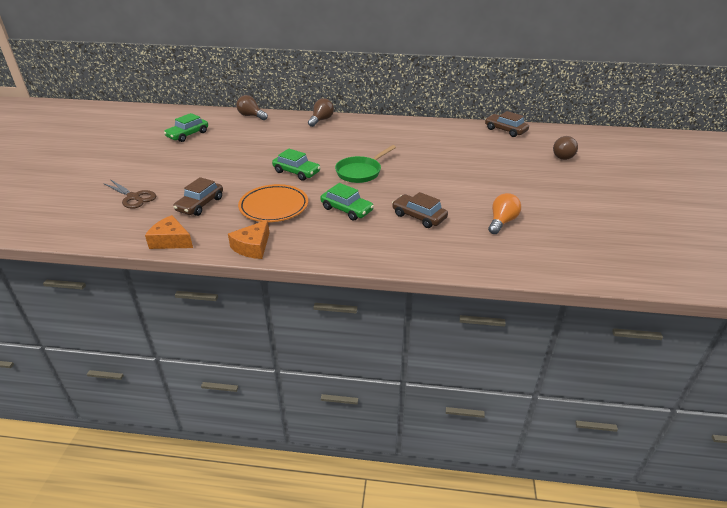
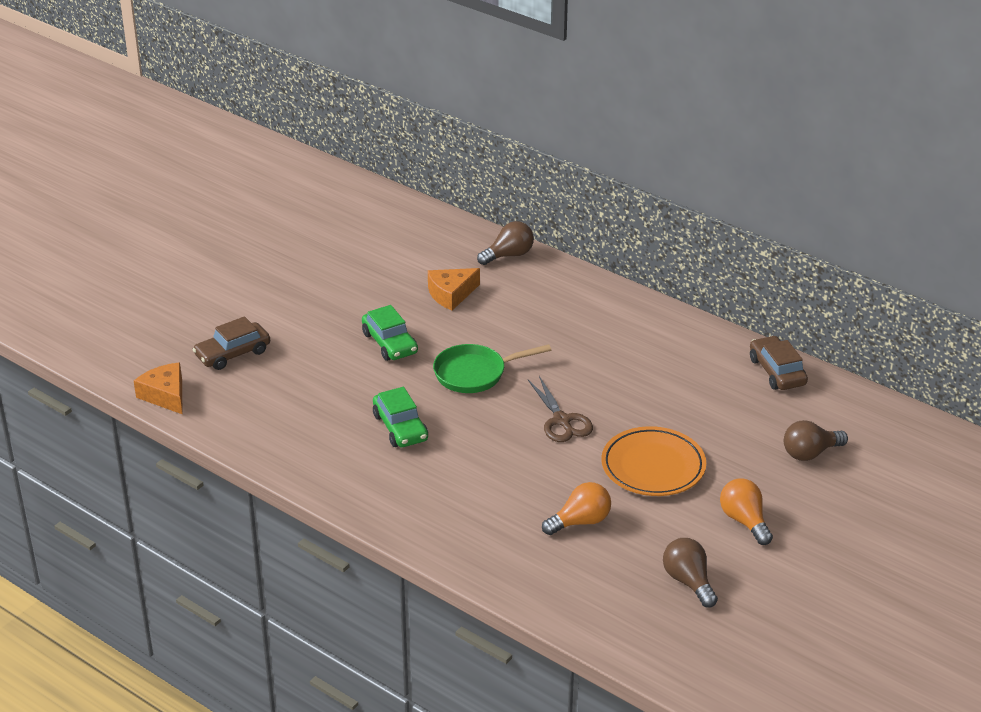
camera: 30 degrees right, 0 degrees up
brown scissors [103,179,156,209] -> brown scissors moved to [528,376,593,442]
green car [164,113,208,142] -> none
orange cheese [228,220,269,259] -> orange cheese moved to [428,268,480,310]
brown light bulb [236,95,268,120] -> brown light bulb moved to [663,538,718,608]
orange plate [238,184,308,222] -> orange plate moved to [601,426,706,496]
brown car [392,192,448,228] -> none
none -> orange light bulb [720,479,773,545]

